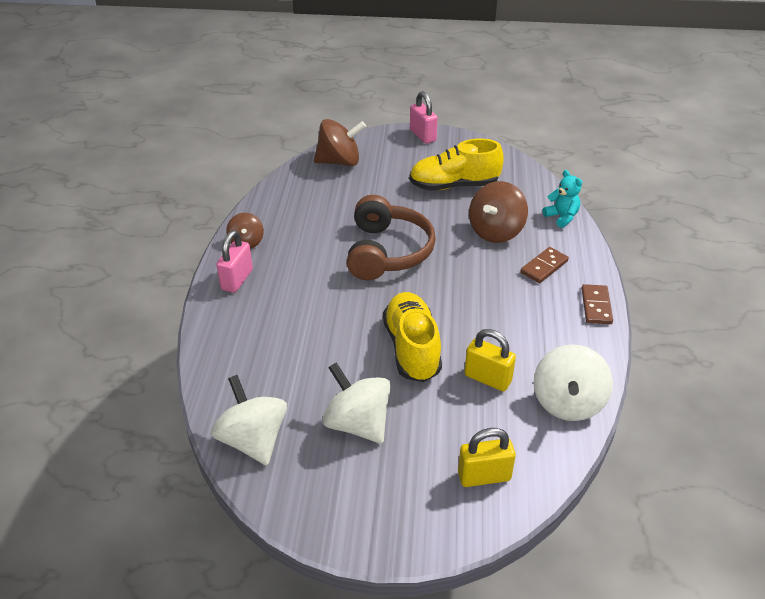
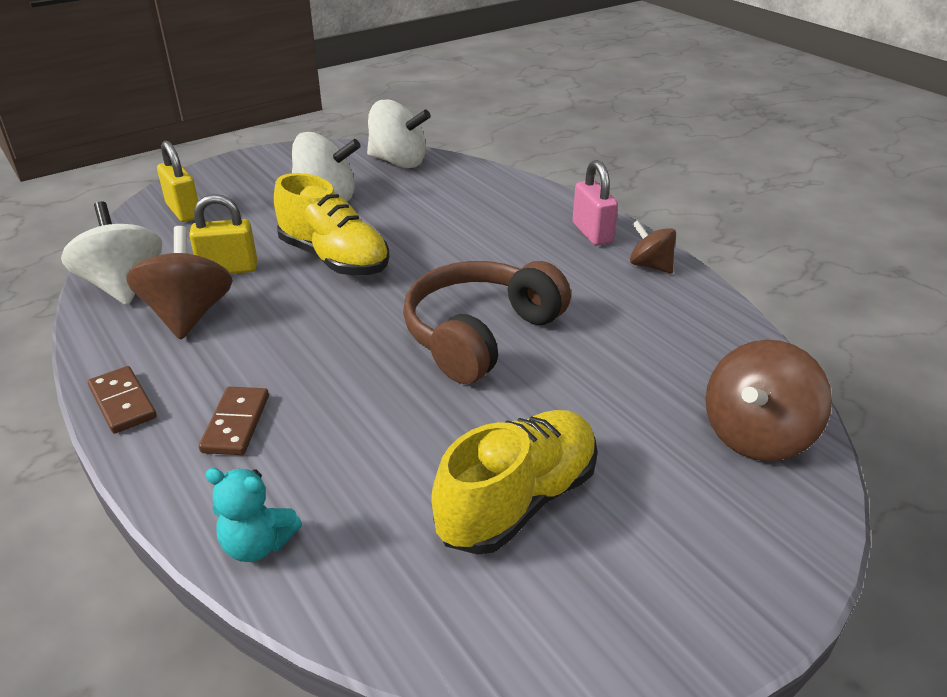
camera: 140 degrees right, 5 degrees down
brown headphones [347,195,436,280] -> brown headphones turned 75 degrees clockwise [403,261,571,384]
pink padlock [410,91,438,144] -> none
yellow padlock [458,428,516,487] -> yellow padlock turned 75 degrees counterclockwise [157,140,198,222]
brown spinning top [469,181,528,243] -> brown spinning top moved to [126,226,233,340]

